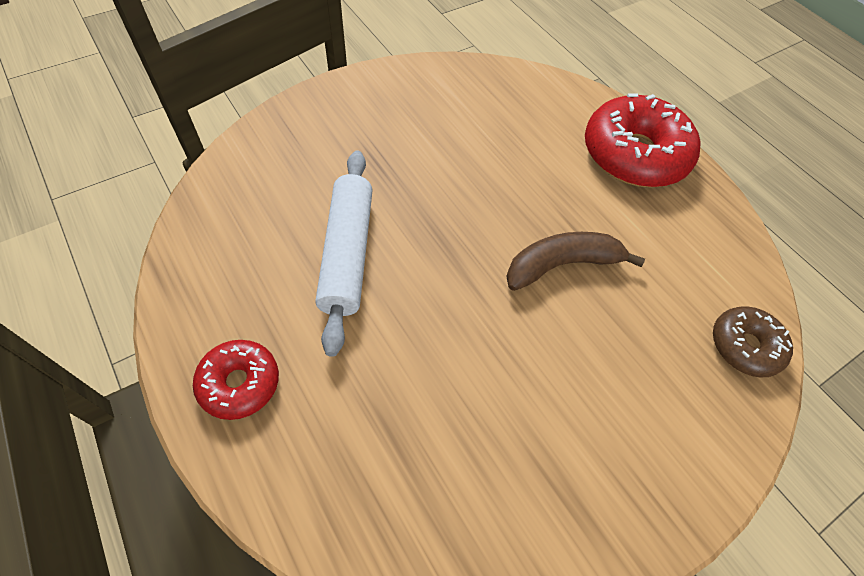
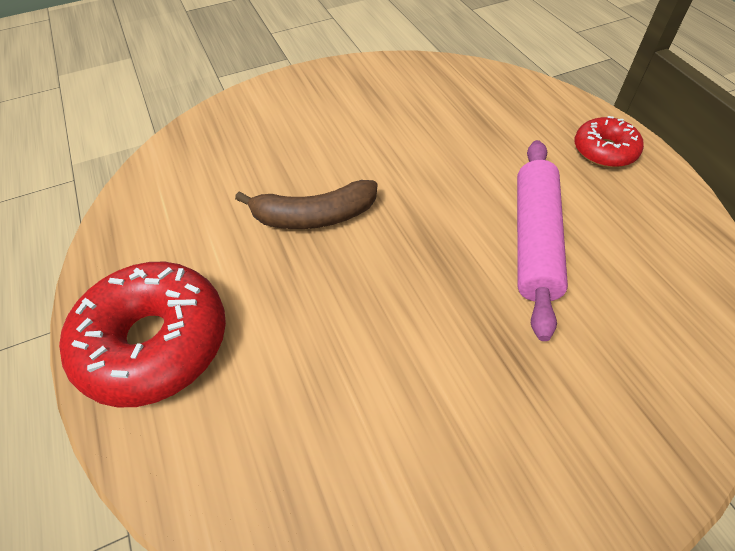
camera: 165 degrees left, 5 degrees down
white rolling pin [315,150,373,357] -> pink rolling pin [517,140,568,341]
brown donut [713,306,793,378] -> none

